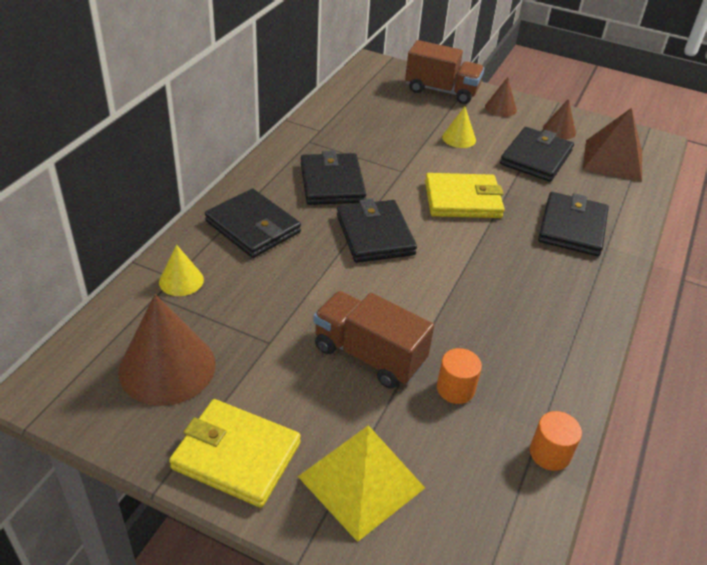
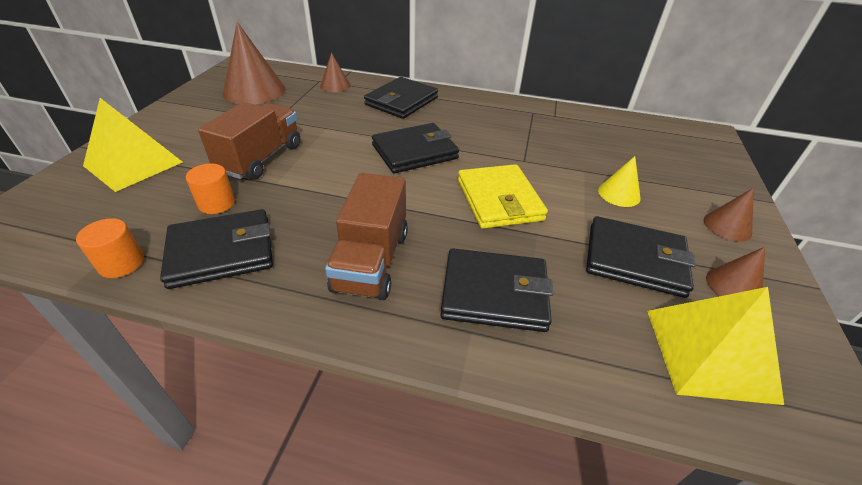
camera: 80 degrees right, 0 degrees up
yellow cone [159,245,204,296] -> brown cone [320,53,350,92]
yellow wallet [169,399,301,508] -> none
black wallet [301,150,366,205] -> black wallet moved to [160,209,273,289]
brown truck [405,40,484,104] -> brown truck moved to [325,173,408,300]
brown pyramid [583,108,642,182] -> yellow pyramid [647,287,784,405]

